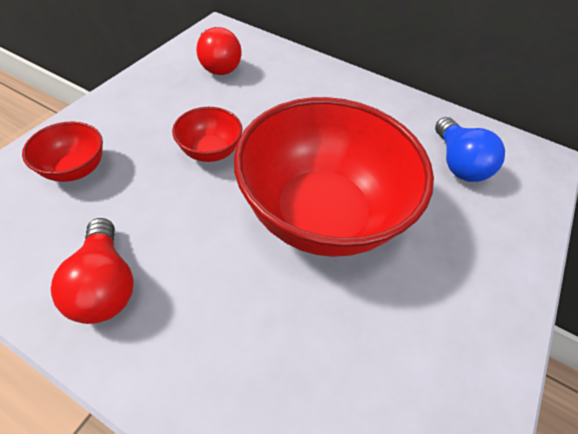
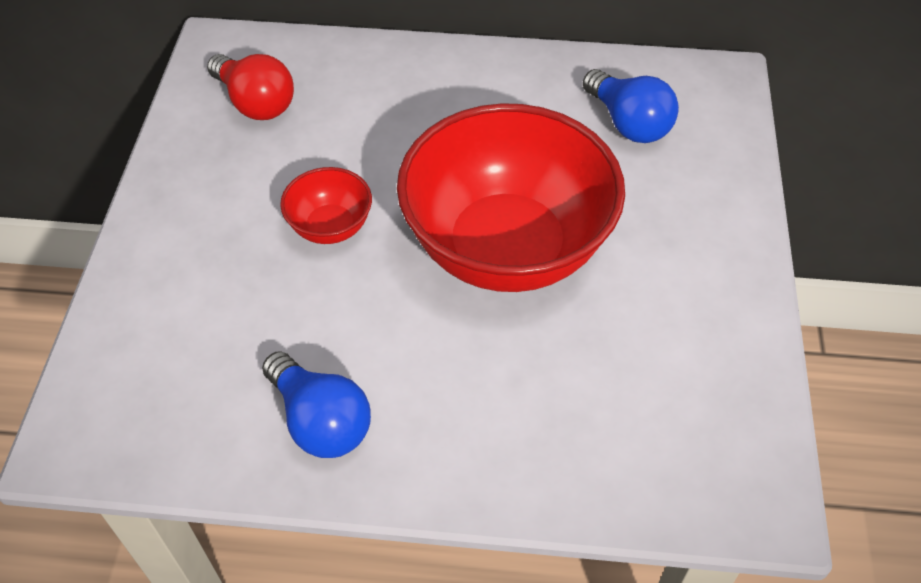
camera: 20 degrees left, 0 degrees up
red bowl [22,122,103,182] -> none
red light bulb [51,218,134,324] -> blue light bulb [262,351,371,458]

